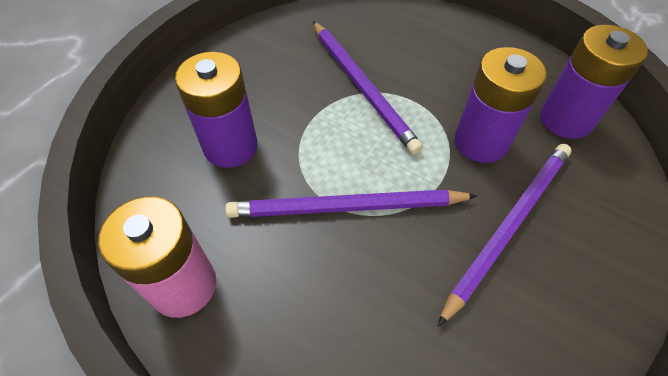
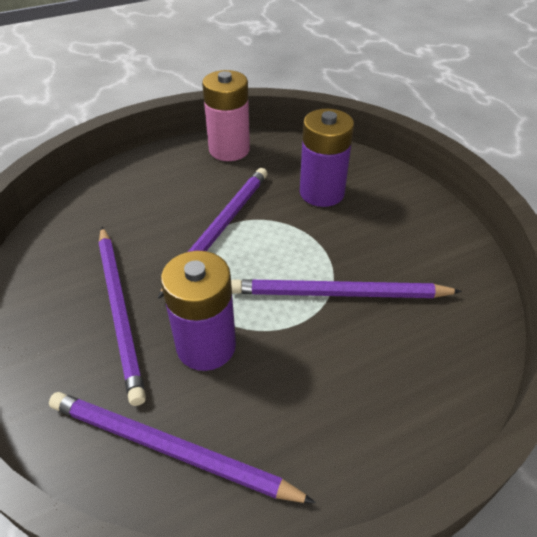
camera: 120 degrees right, 10 degrees down
purple battery [540,25,648,139] -> purple pencil [49,392,316,503]

